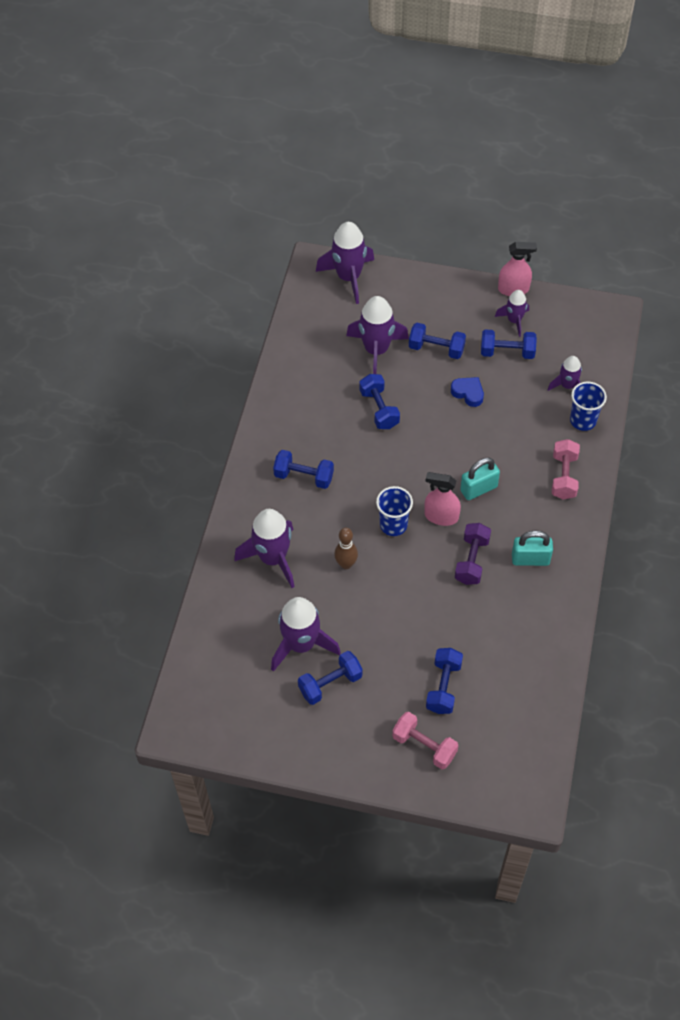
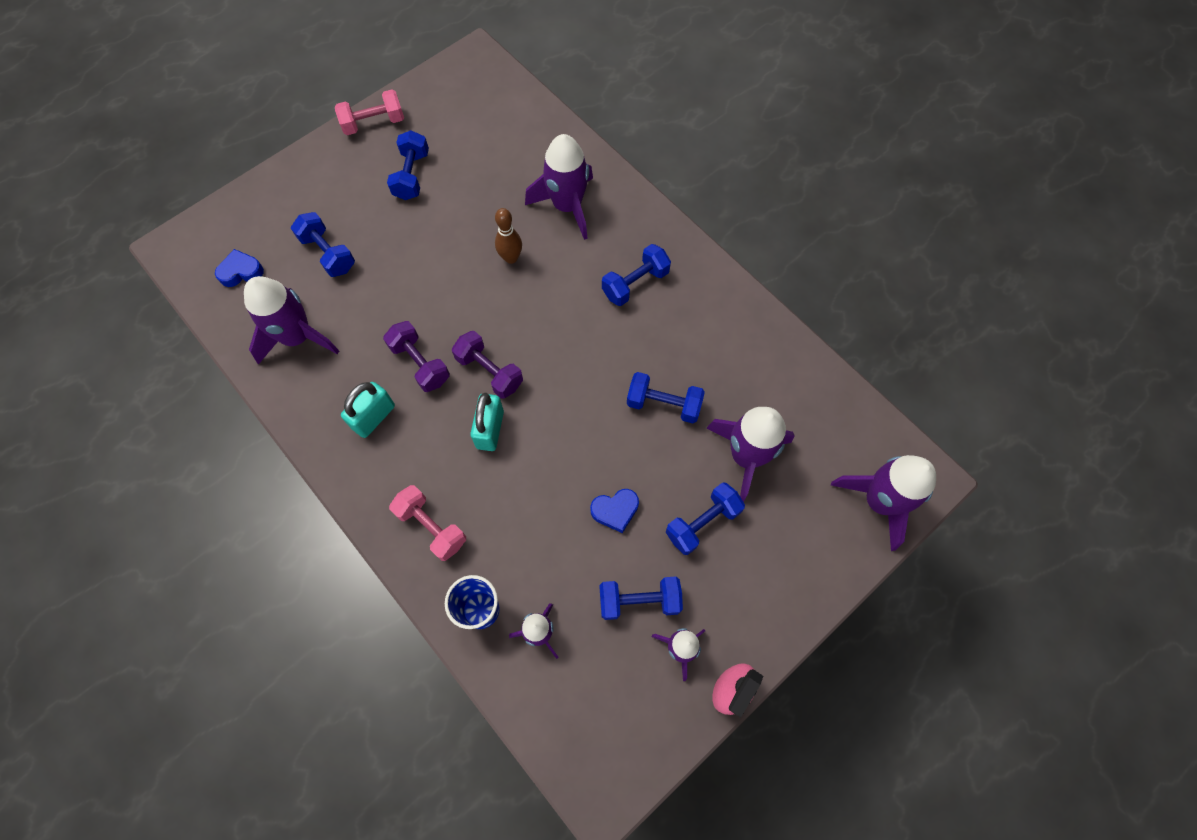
camera: 125 degrees right, 10 degrees up
purple rocket [271,597,341,672] -> purple rocket moved to [244,276,339,365]
blue cup [376,486,413,536] -> none
pink dumbbell [392,712,458,769] -> pink dumbbell moved to [335,89,404,135]
pink spray bottle [424,472,461,526] -> purple dumbbell [452,331,523,399]
blue dumbbell [481,330,537,359] -> blue dumbbell turned 45 degrees clockwise [600,576,683,620]
none -> blue heart [215,249,264,287]

